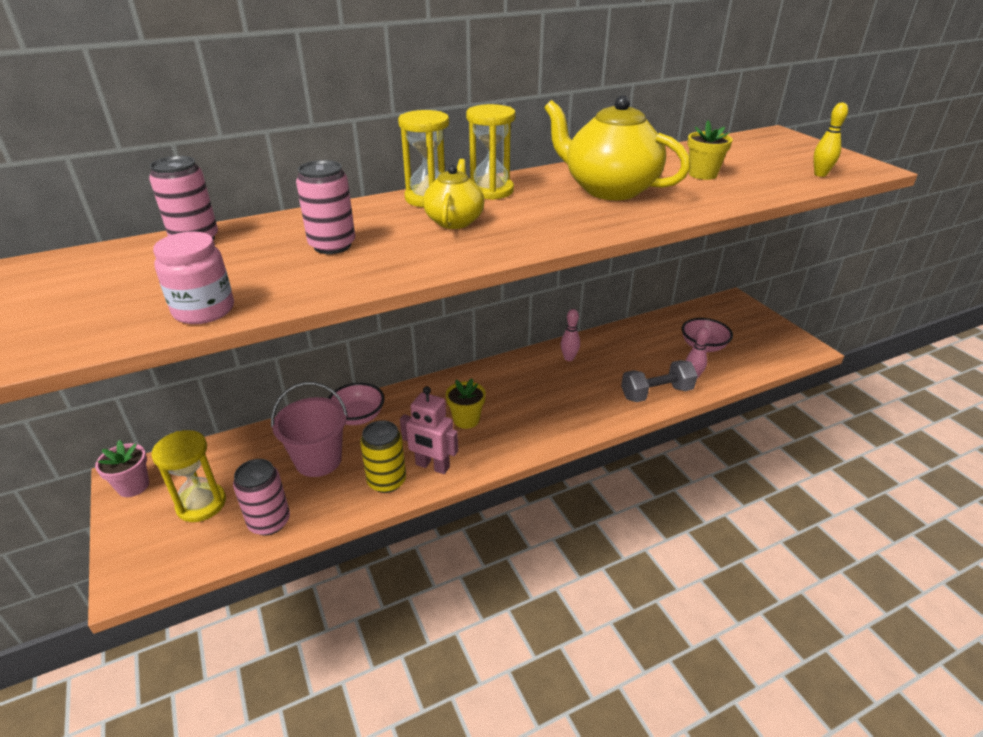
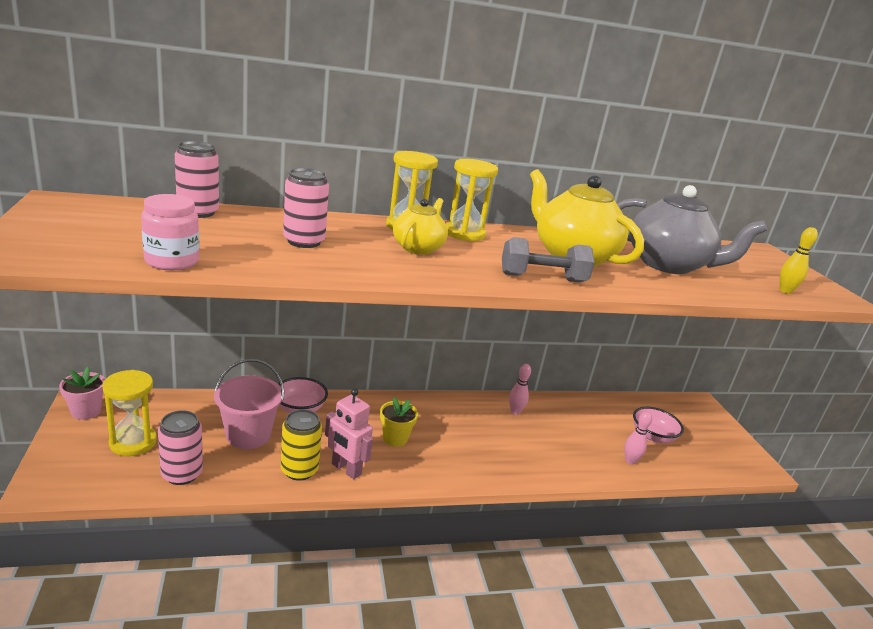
camera: 10 degrees right, 10 degrees down
grey dumbbell [621,360,698,402] -> grey dumbbell moved to [502,237,595,282]
yellow flower pot [687,120,733,180] -> grey teapot [617,185,767,274]

